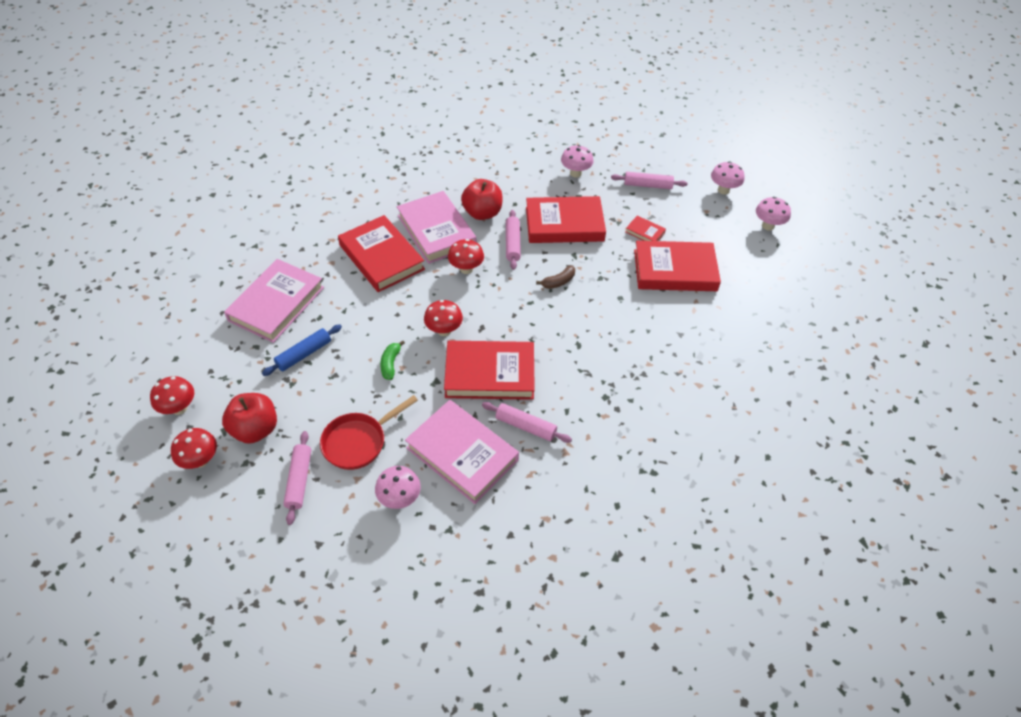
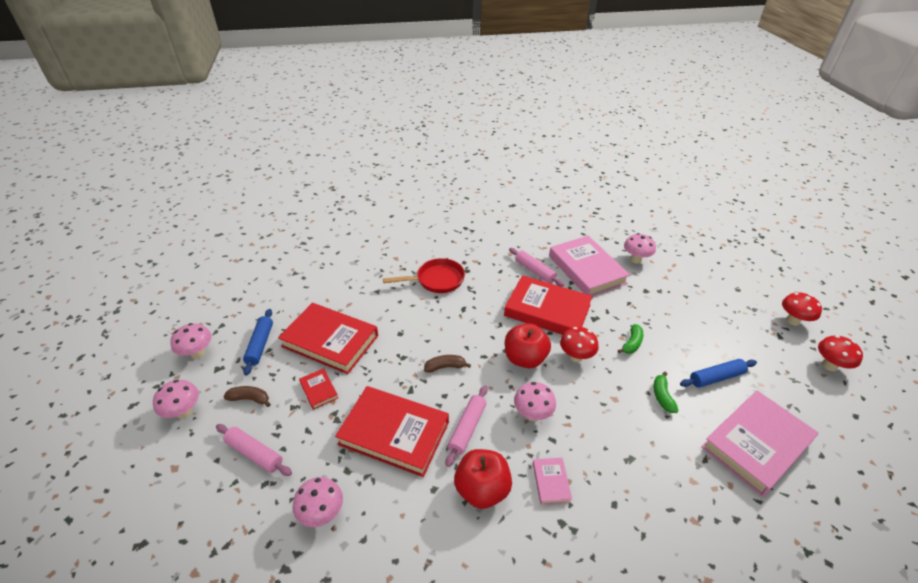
camera: 155 degrees left, 10 degrees down
red apple [222,393,277,444] -> red apple moved to [505,323,551,368]
pink rolling pin [283,431,311,525] -> none
red pan [320,395,418,470] -> red pan moved to [383,258,465,293]
red book [338,215,425,292] -> none
pink book [397,191,476,264] -> pink book [533,458,572,505], size x0.44
red mushroom [448,239,484,274] -> pink mushroom [514,382,556,421]
none -> brown banana [223,386,271,407]
none -> blue rolling pin [243,309,273,375]
none -> green banana [653,372,679,413]

